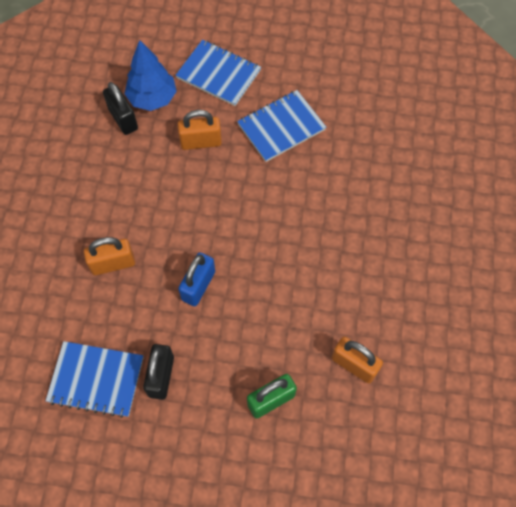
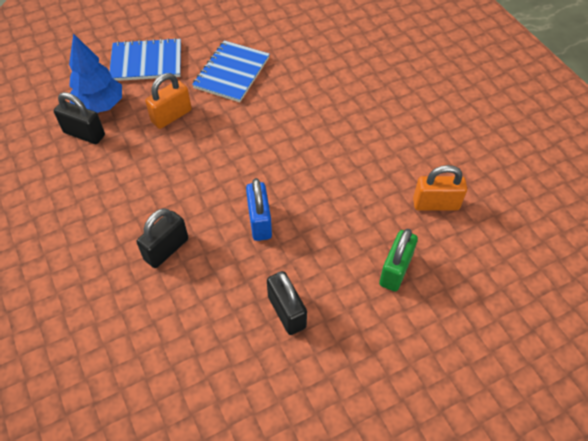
camera: 35 degrees left, 10 degrees down
blue notebook [46,341,144,418] -> none
orange padlock [84,237,135,275] -> black padlock [137,208,188,268]

